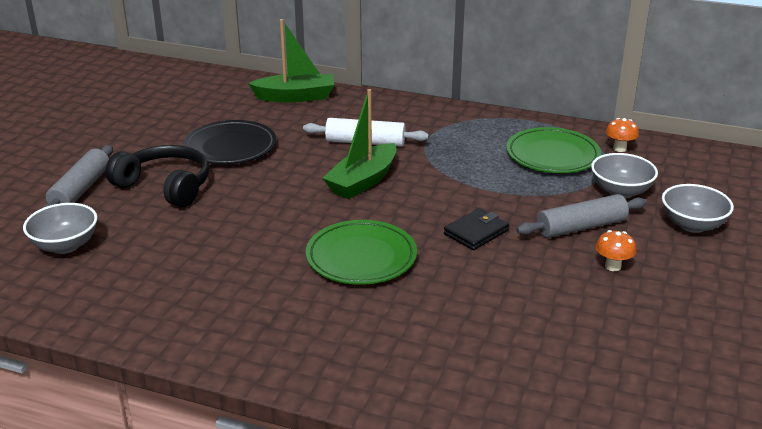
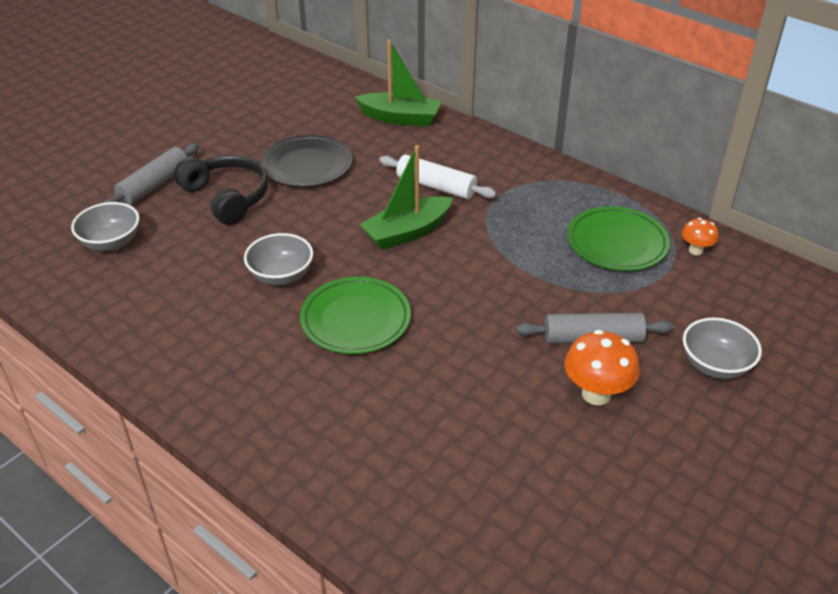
camera: 20 degrees right, 10 degrees up
black wallet [444,208,509,250] -> none
grey bowl [591,153,658,198] -> grey bowl moved to [244,233,313,285]
orange mushroom [596,230,636,271] -> orange mushroom [564,330,639,405], size x1.73

